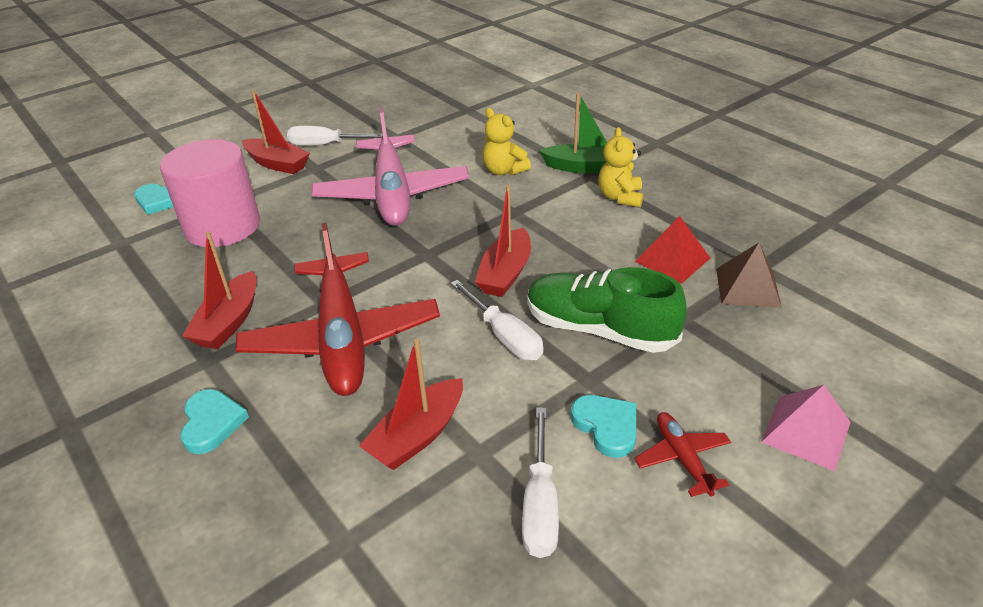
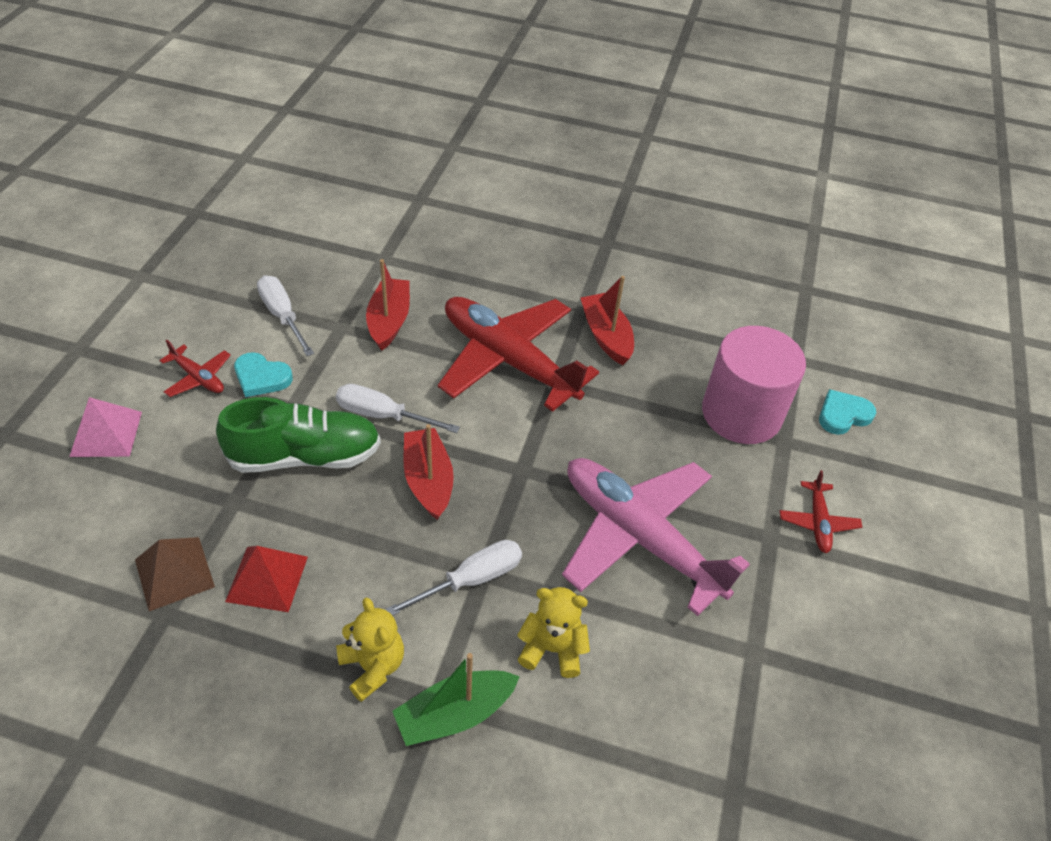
camera: 140 degrees right, 10 degrees up
turquoise heart [180,389,249,454] -> none
red boat [242,90,310,174] -> red plane [780,470,862,553]
white screwdriver [287,126,383,146] -> white screwdriver moved to [385,540,522,616]

